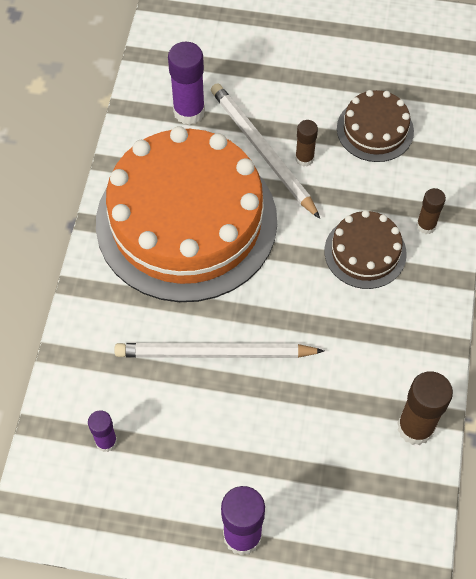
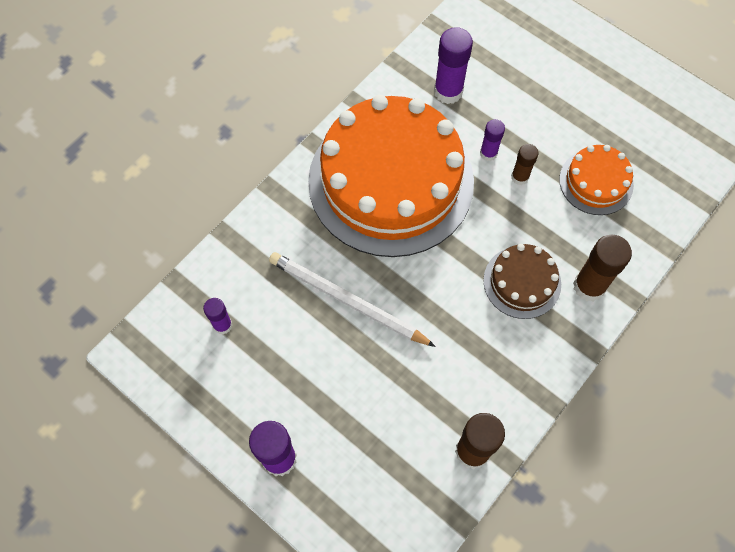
camera: 30 degrees right, 5 degrees up
white pencil [211,83,320,219] -> purple glue stick [480,119,505,161]
brown cake [337,90,414,162] -> orange cake [559,145,634,215]
brown glue stick [416,188,446,234] -> brown glue stick [573,235,632,301], size x1.71

